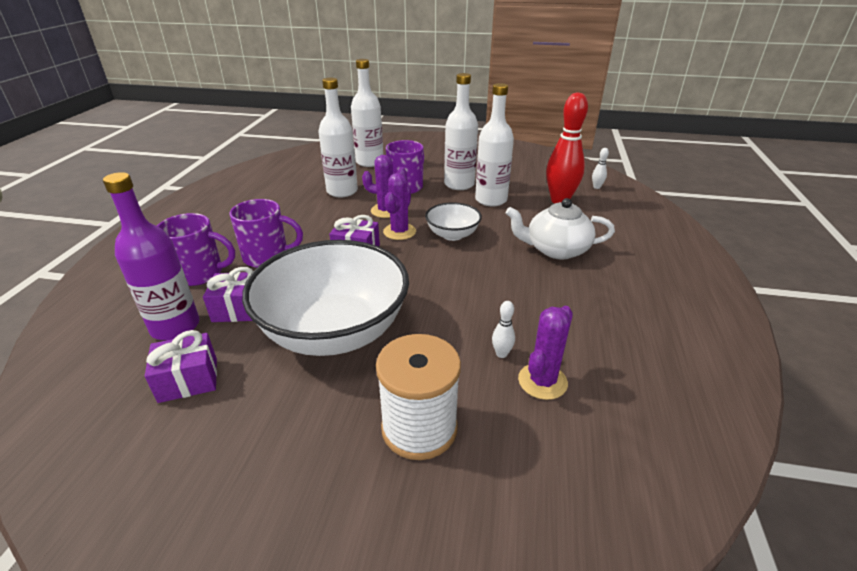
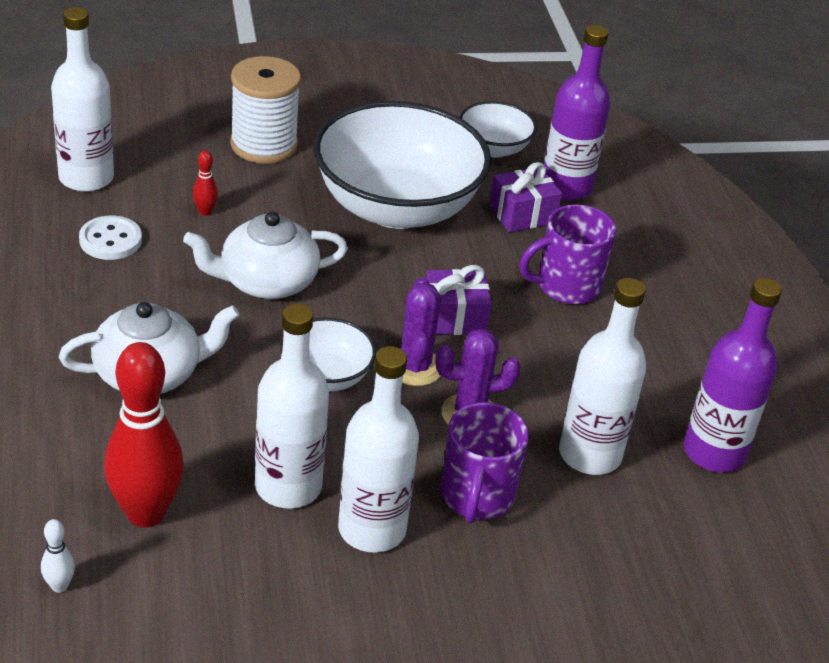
camera: 155 degrees right, 5 degrees up
purple gift [145,330,217,403] -> white bowl [459,101,537,158]
purple mug [157,213,235,286] -> none
white bottle [351,59,383,167] -> white bottle moved to [51,7,114,192]
white bowling pin [492,301,515,358] -> red bowling pin [193,150,218,216]
purple cactus [518,306,573,400] -> none
none -> white button [79,216,142,260]
none -> white teapot [183,212,348,299]
none -> purple bottle [684,278,782,472]

